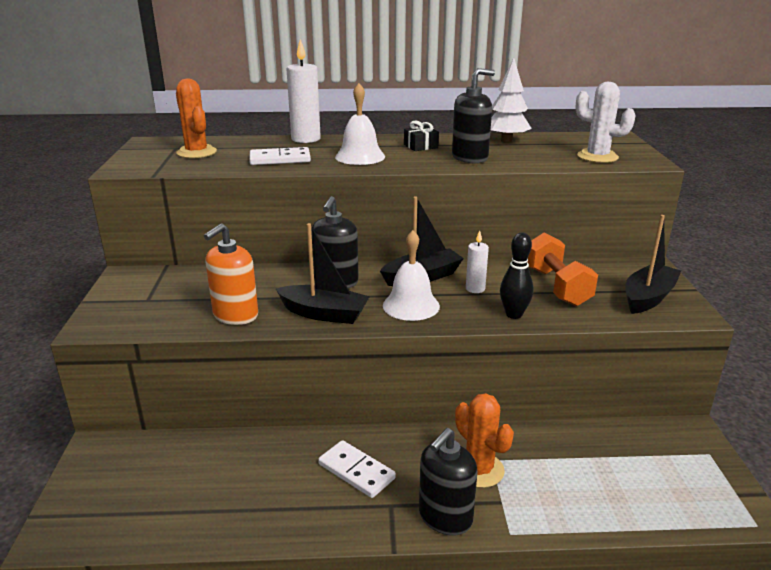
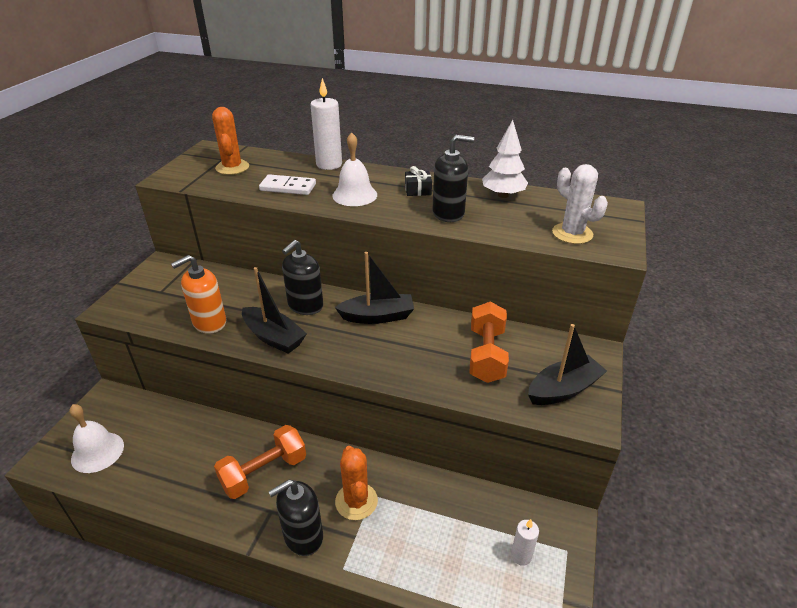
camera: 20 degrees right, 10 degrees up
white domino [318,440,396,498] -> orange dumbbell [214,425,306,499]
white bell [383,230,440,321] -> white bell moved to [69,404,124,473]
white candle [466,230,489,293] -> white candle moved to [511,519,539,566]
black bowling pin [500,232,534,319] -> none

